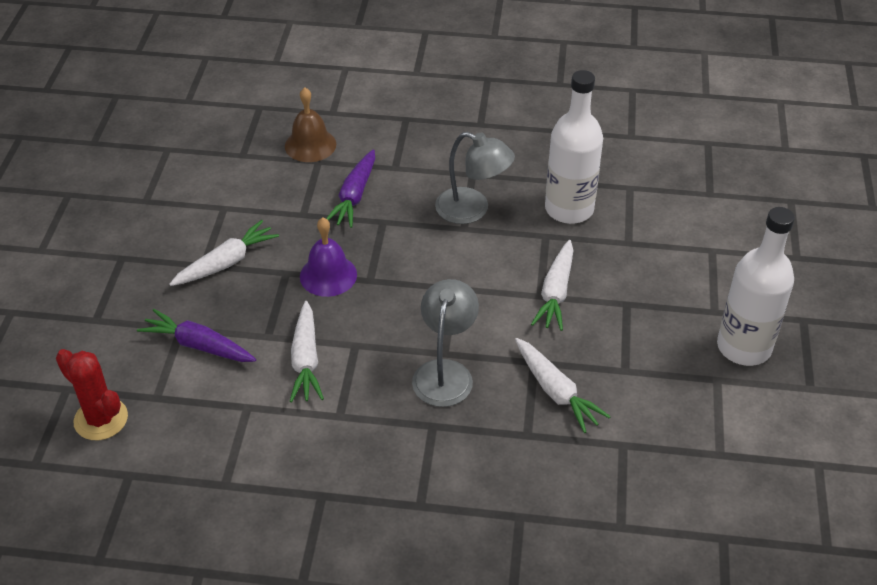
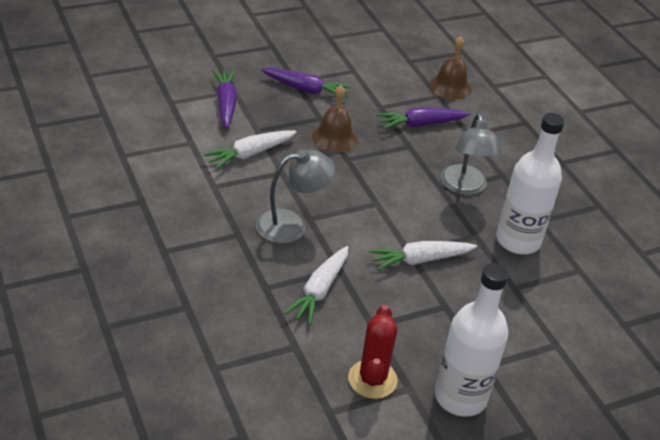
camera: 55 degrees right, 5 degrees down
red cactus [56,349,128,440] -> red cactus moved to [348,305,398,399]
white carrot [169,220,279,286] -> purple carrot [261,68,352,100]
purple bell [300,218,357,297] -> brown bell [312,85,358,153]

